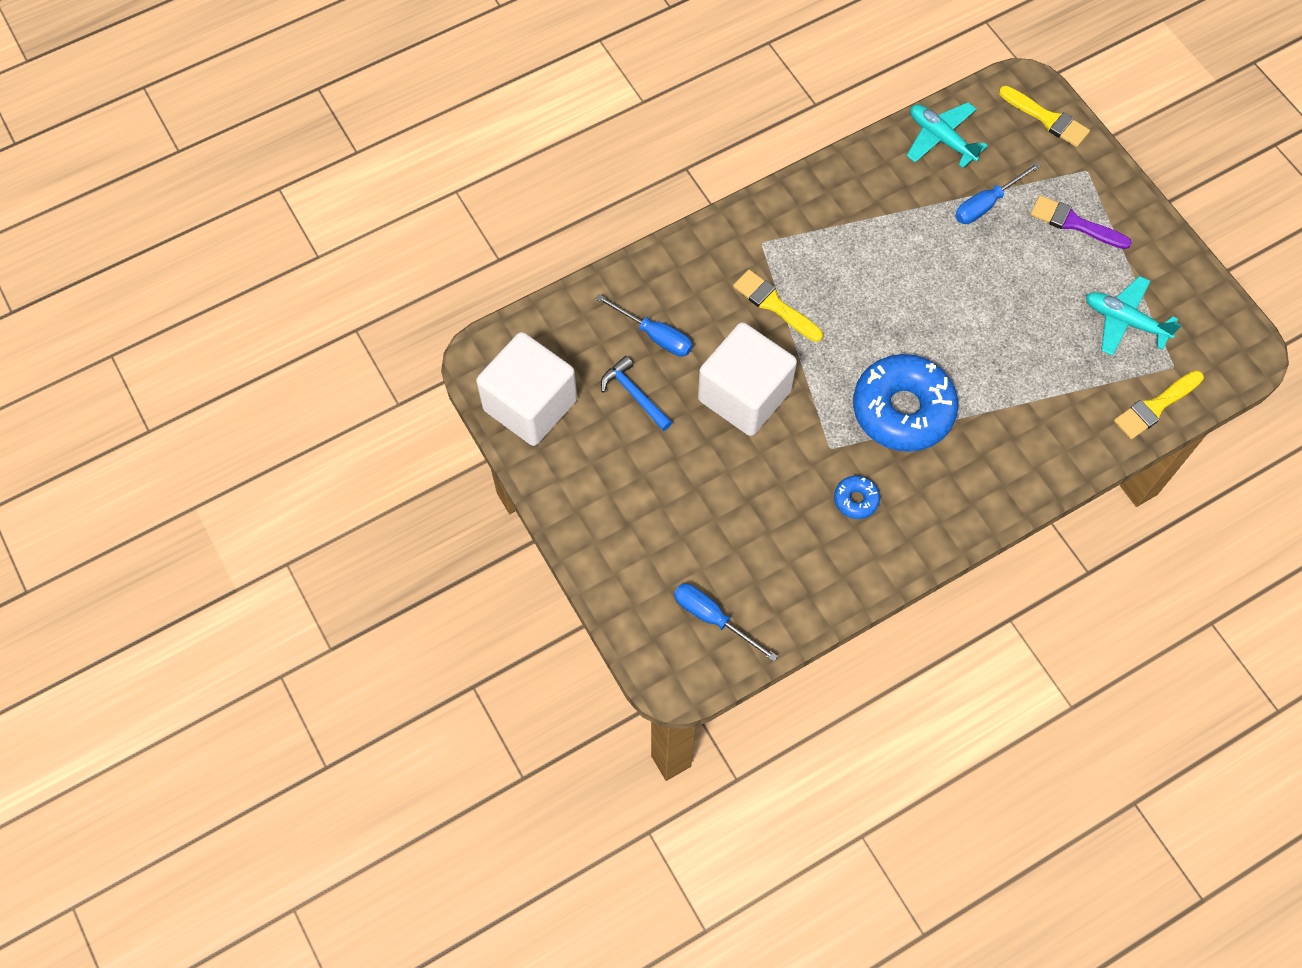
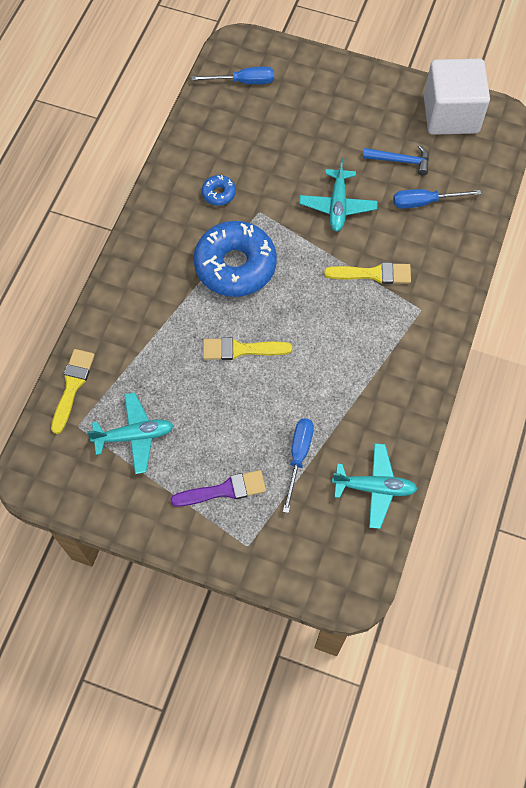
camera: 140 degrees right, 0 degrees up
white cube [698,322,797,436] -> turquoise plane [299,158,378,231]
yellow brush [999,86,1090,147] -> yellow brush moved to [203,337,292,360]

